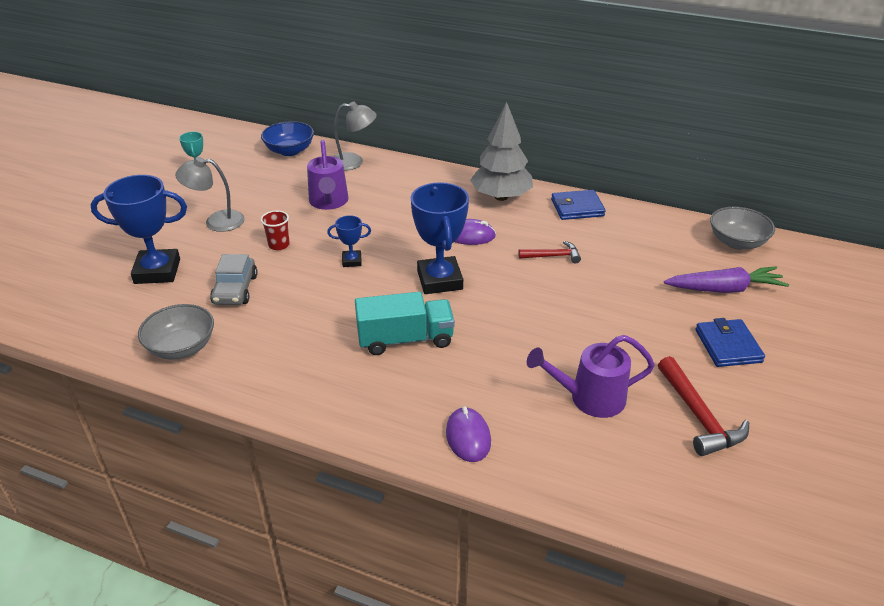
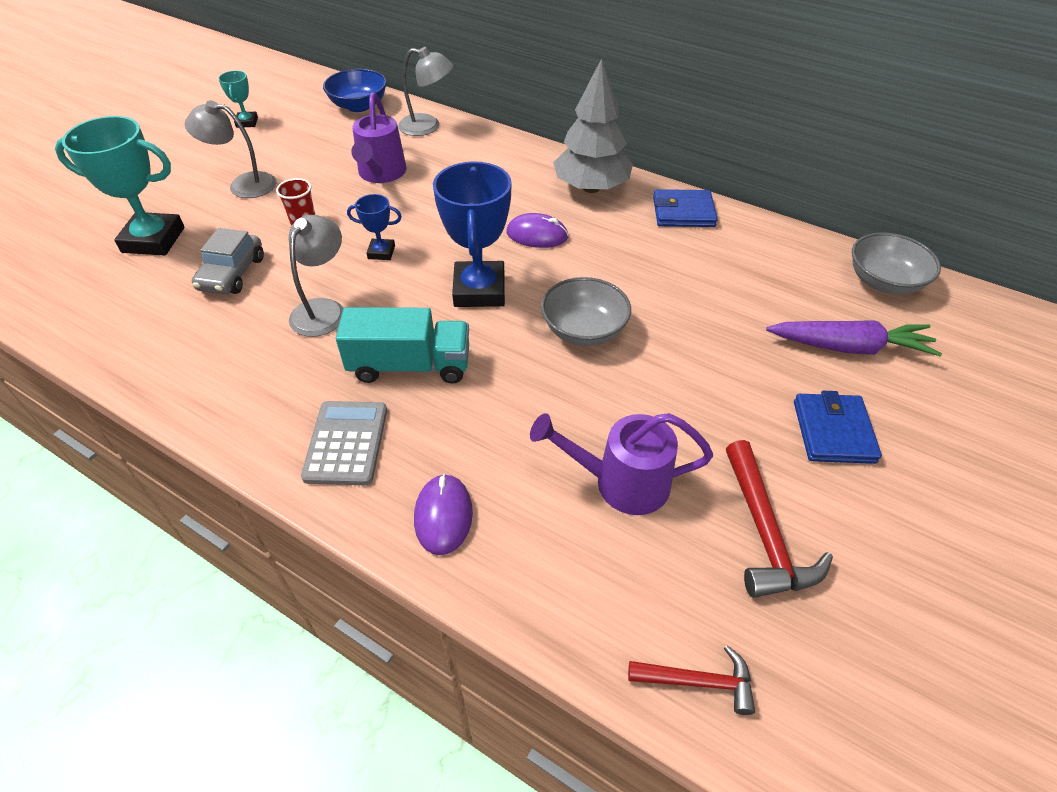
camera: 10 degrees right, 10 degrees up
blue trophy [90,175,187,284] -> turquoise trophy [55,116,185,255]
grey bowl [138,304,214,360] -> grey bowl moved to [541,277,631,346]
red hammer [518,241,581,263] -> red hammer moved to [628,645,755,715]
none -> grey lamp [289,215,343,337]
none -> grey calculator [301,401,387,485]

